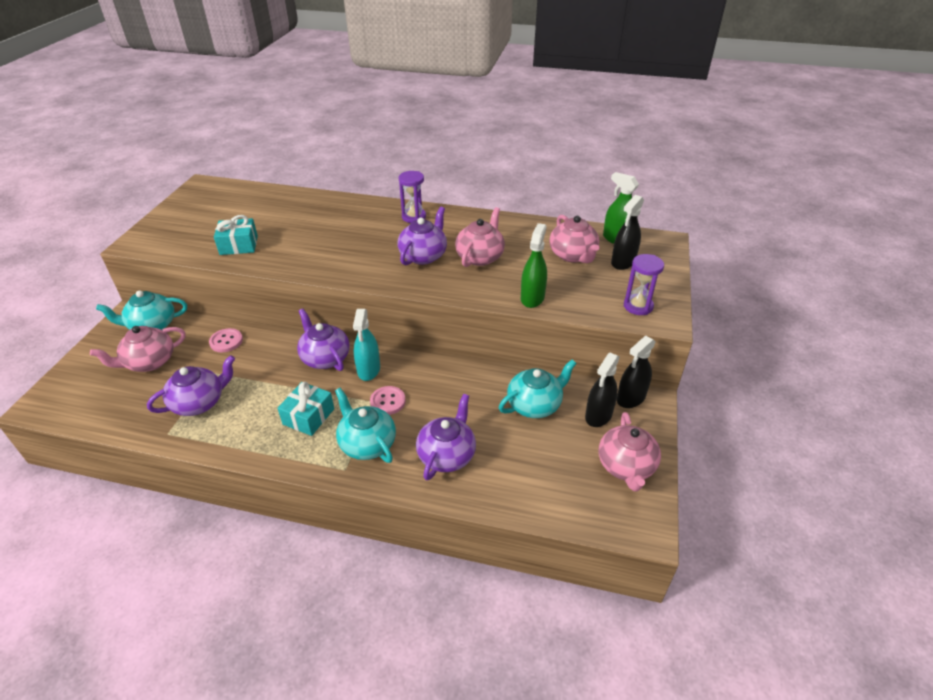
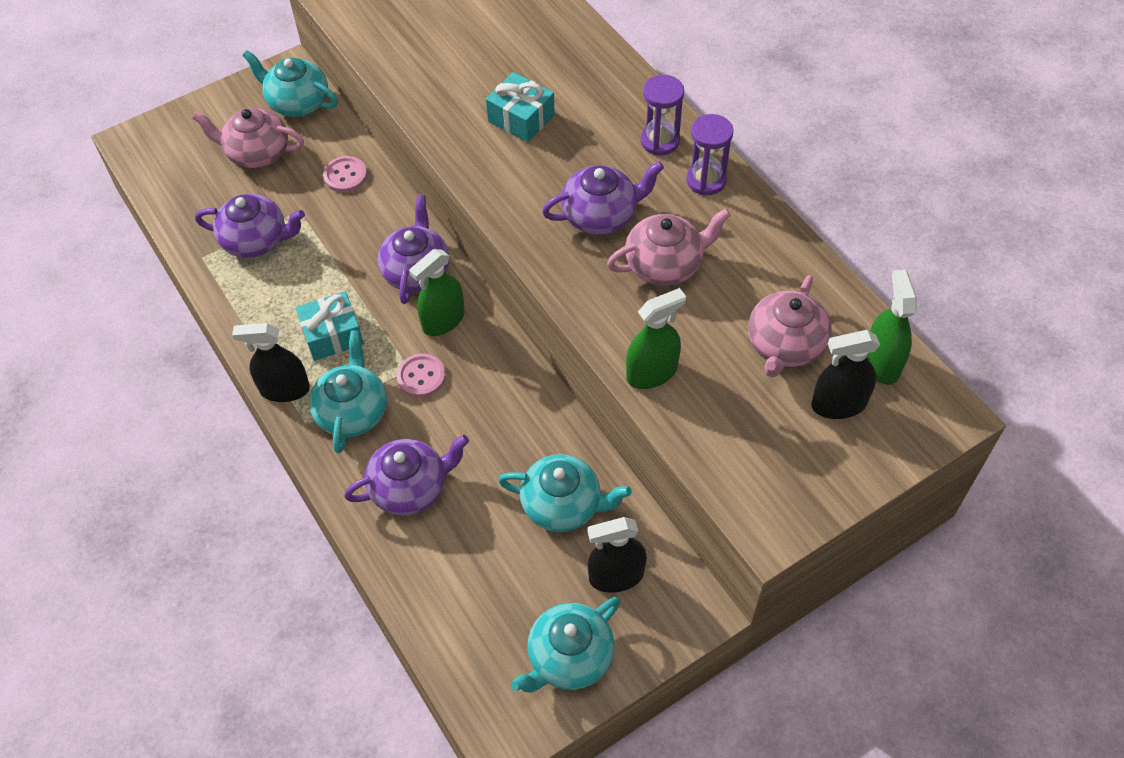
camera: 45 degrees right, 15 degrees up
turquoise gift [214,215,258,255] -> turquoise gift moved to [486,72,555,142]
turquoise spray bottle [353,309,380,381] -> green spray bottle [409,249,465,336]
pink teapot [599,412,661,491] -> turquoise teapot [511,597,620,693]
black spray bottle [617,336,656,408] -> black spray bottle moved to [232,323,310,402]
purple hourglass [624,254,664,315] -> purple hourglass moved to [686,114,734,195]

